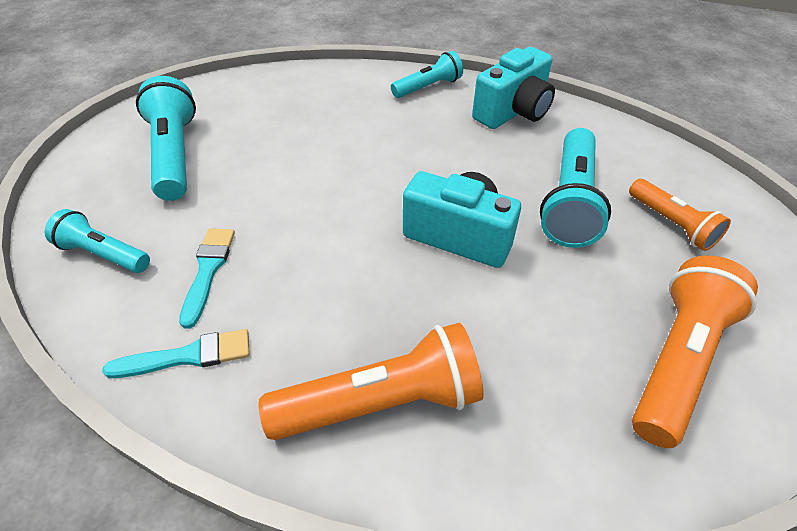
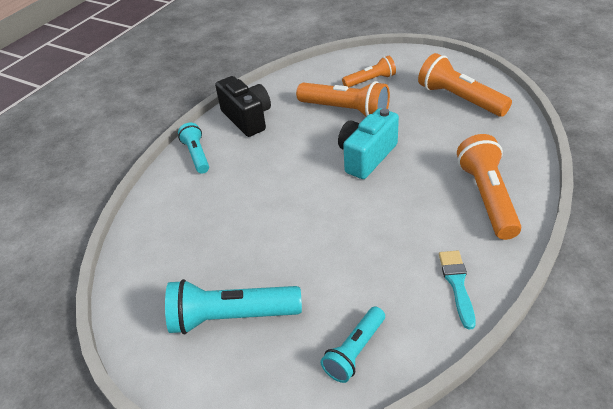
camera: 75 degrees left, 5 degrees down
turquoise brush [179,228,235,329] -> none
turquoise camera [472,47,555,129] -> black camera [215,76,271,137]
turquoise flashlight [540,128,611,248] -> orange flashlight [296,81,390,116]

